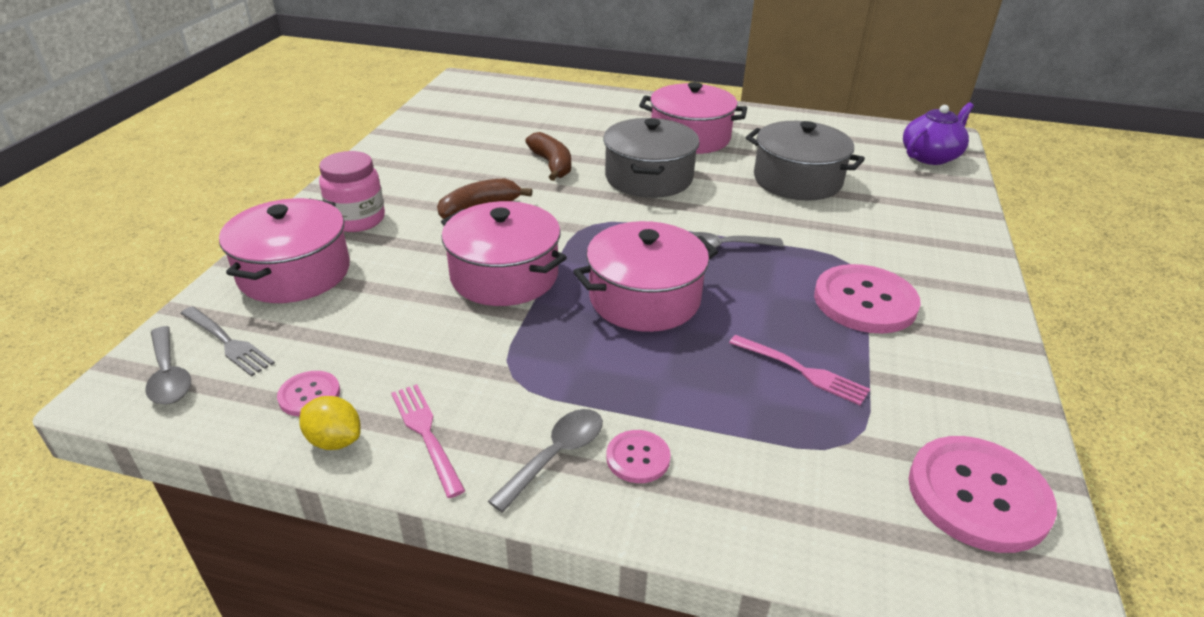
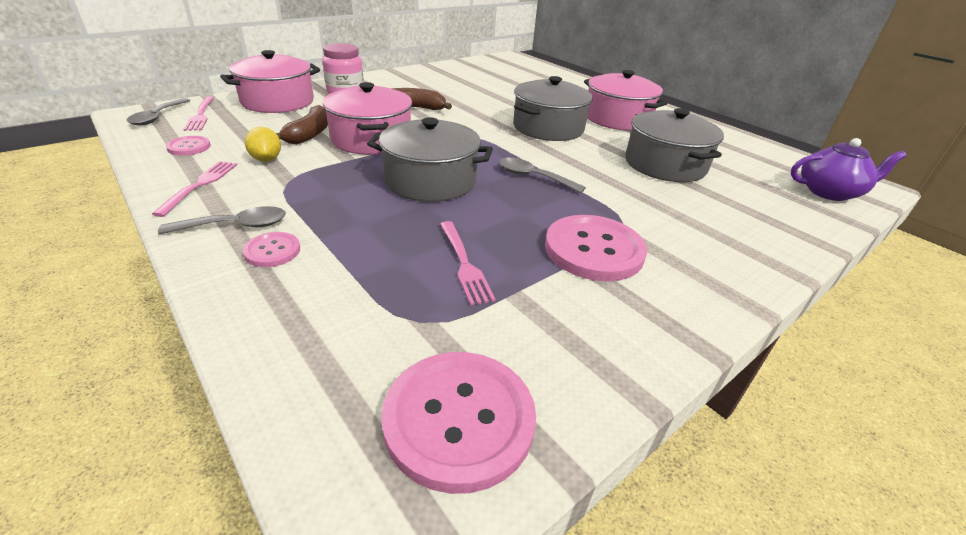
camera: 35 degrees right, 0 degrees up
grey fork [181,306,275,377] -> pink fork [183,96,214,131]
yellow lemon [299,396,361,450] -> yellow lemon moved to [245,127,281,161]
brown banana [525,132,571,181] -> brown banana moved to [276,105,328,144]
pink pot [573,221,718,332] -> grey pot [367,117,493,202]

